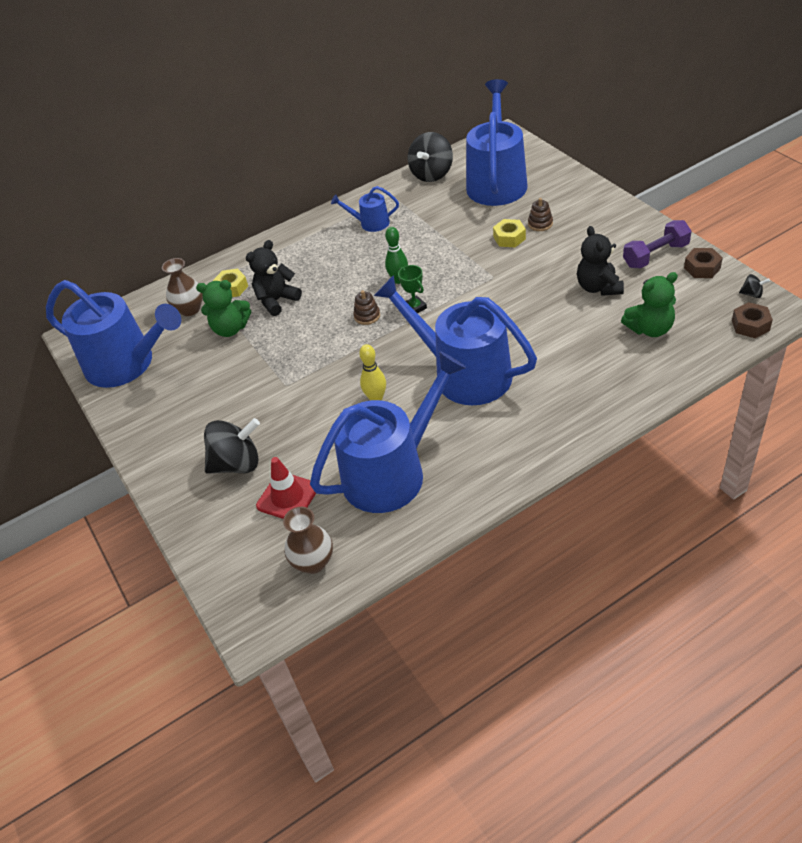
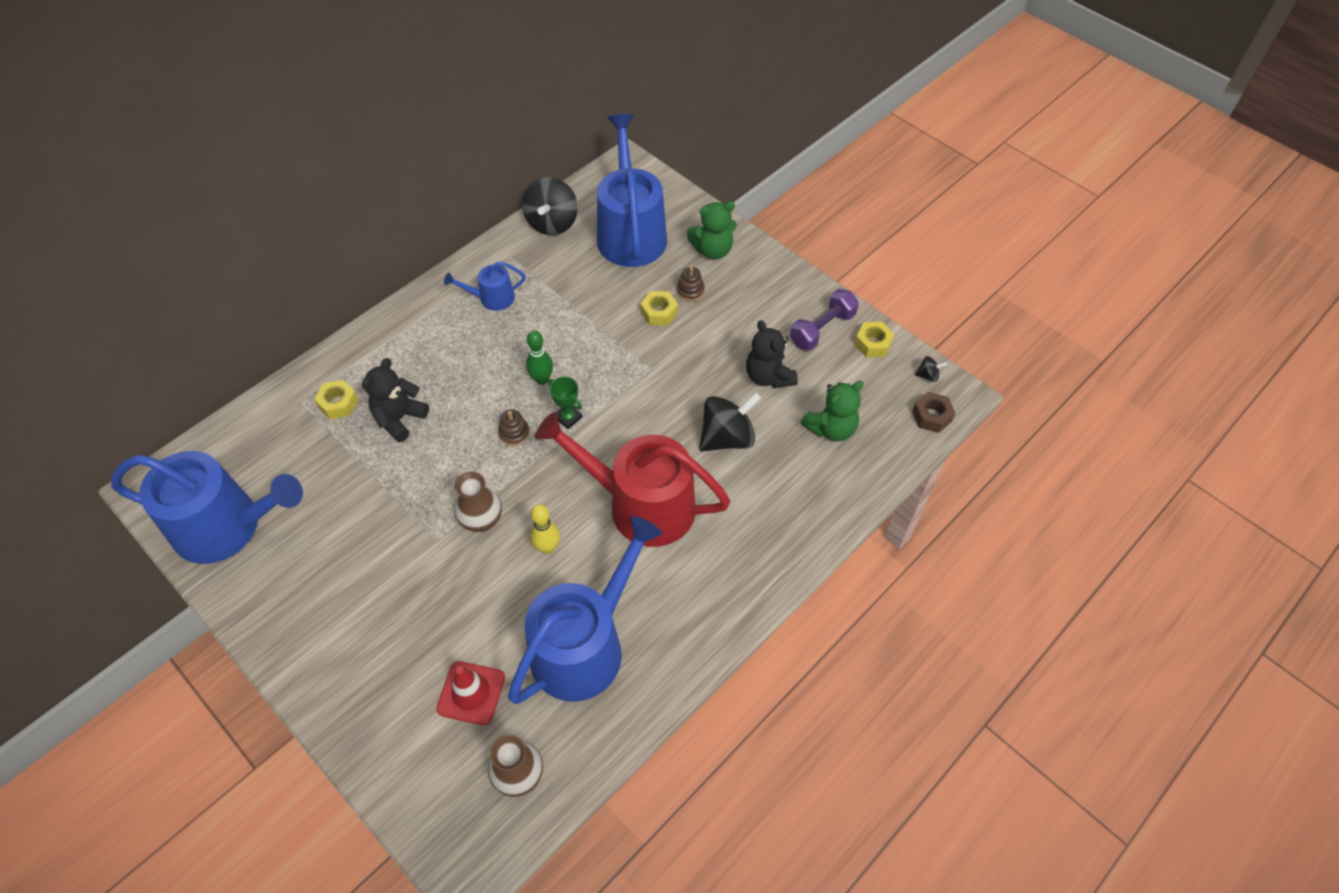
camera: 20 degrees left, 10 degrees up
brown vase [162,258,203,316] -> brown vase moved to [454,472,502,532]
green teddy bear [196,280,251,337] -> green teddy bear moved to [687,201,737,259]
black spinning top [204,418,260,474] -> black spinning top moved to [699,392,761,451]
blue watering can [374,275,537,405] -> red watering can [535,412,730,547]
brown nut [684,248,723,278] -> yellow nut [854,322,894,357]

